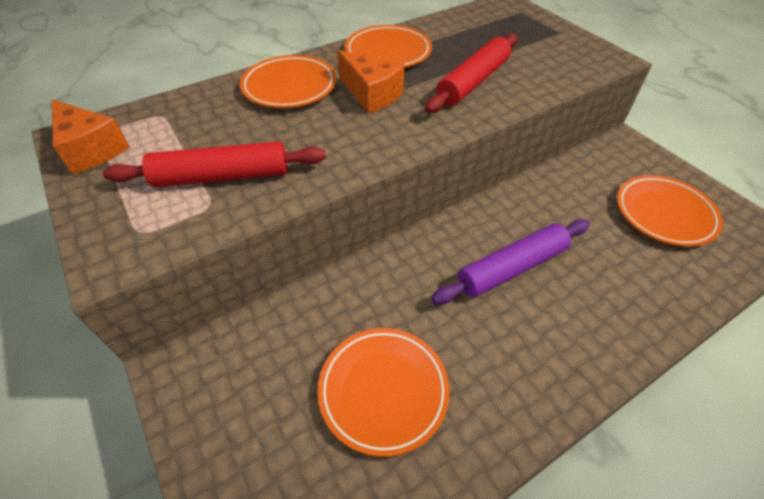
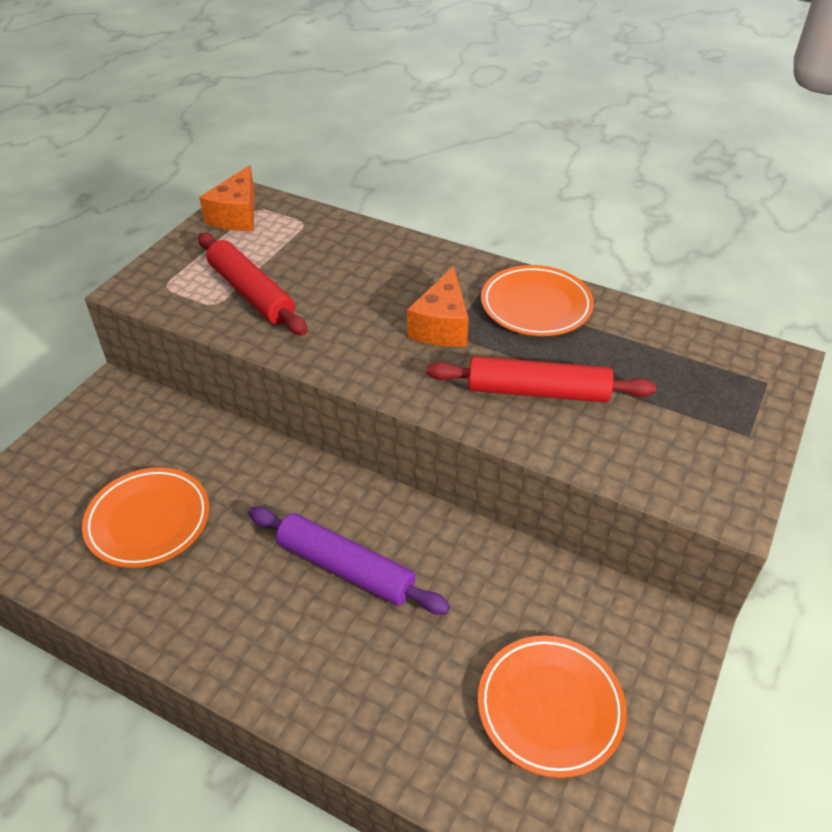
camera: 60 degrees right, 5 degrees down
orange plate [240,55,336,108] -> none

